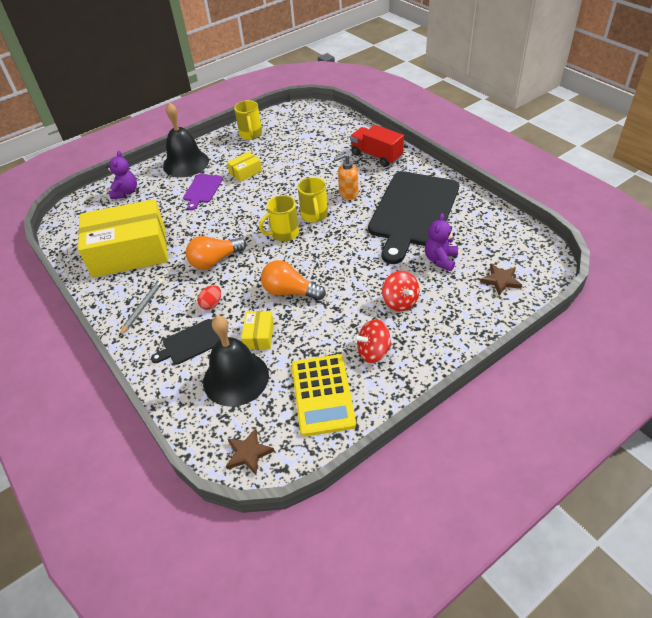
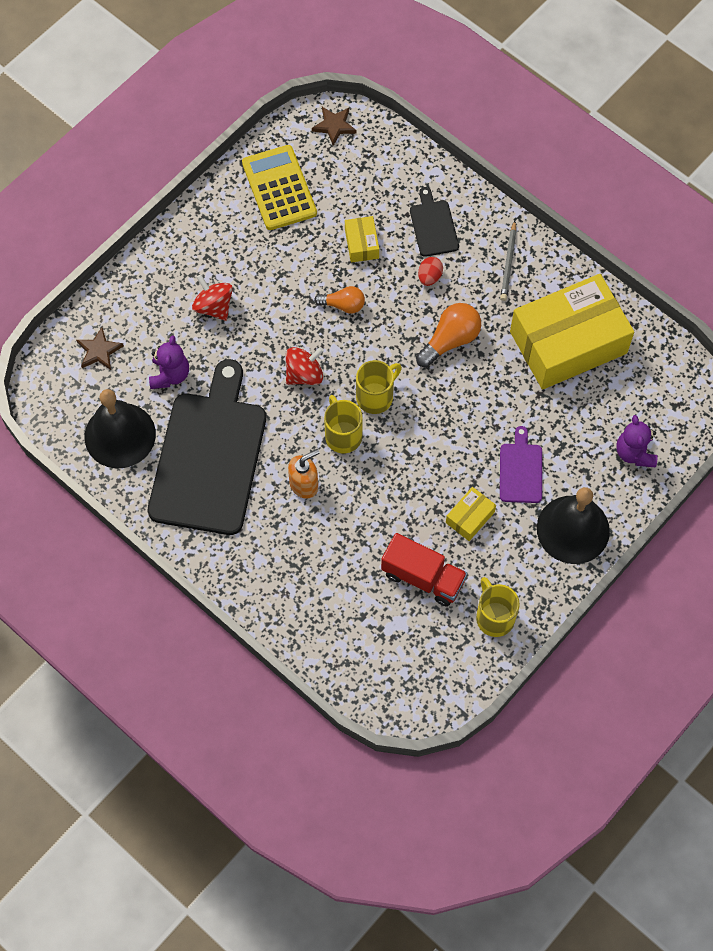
camera: 165 degrees right, 20 degrees up
black cutting board [151,319,220,364] -> black cutting board turned 60 degrees counterclockwise [410,187,459,257]
black bell [203,315,269,407] -> black bell moved to [85,389,156,468]
orange light bulb [261,260,326,300] -> orange light bulb [314,286,365,314], size x0.66
red truck [350,125,404,167] -> red truck moved to [381,533,467,607]
red spinning top [353,320,392,363] -> red spinning top moved to [286,347,324,385]

